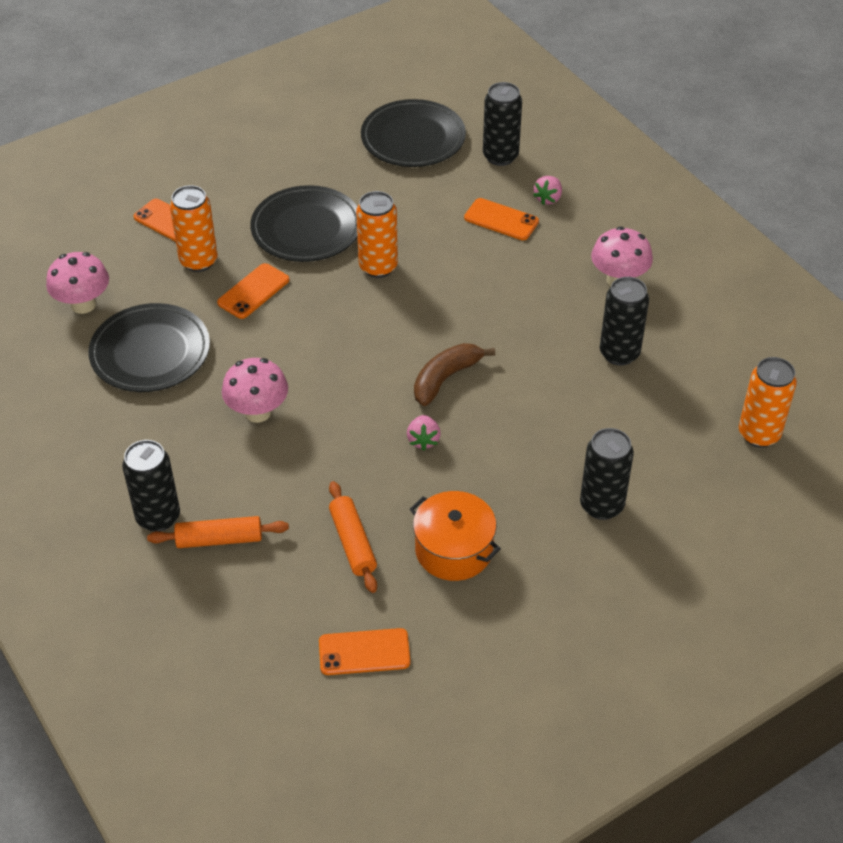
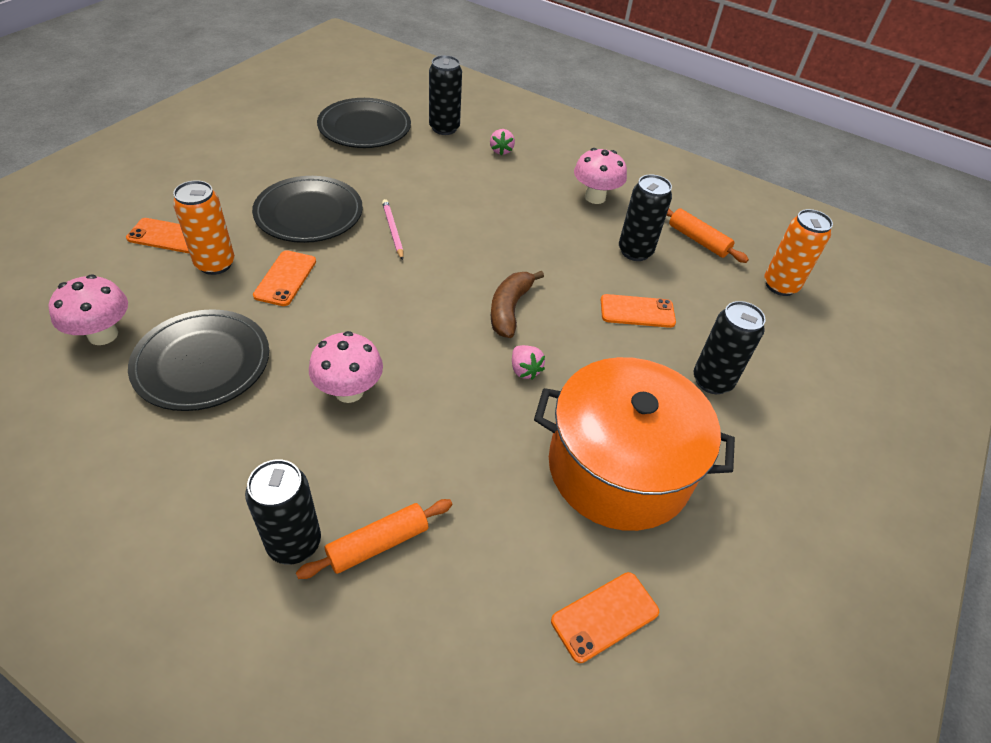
camera: 30 degrees left, 0 degrees up
orange rolling pin [329,481,377,593] -> orange rolling pin moved to [666,209,749,263]
orange can [356,191,398,278] -> pink pencil [382,199,403,260]
orange pot [410,491,501,581] -> orange pot [534,357,735,531], size x1.77
orange phone [464,198,539,240] -> orange phone moved to [601,294,676,328]

